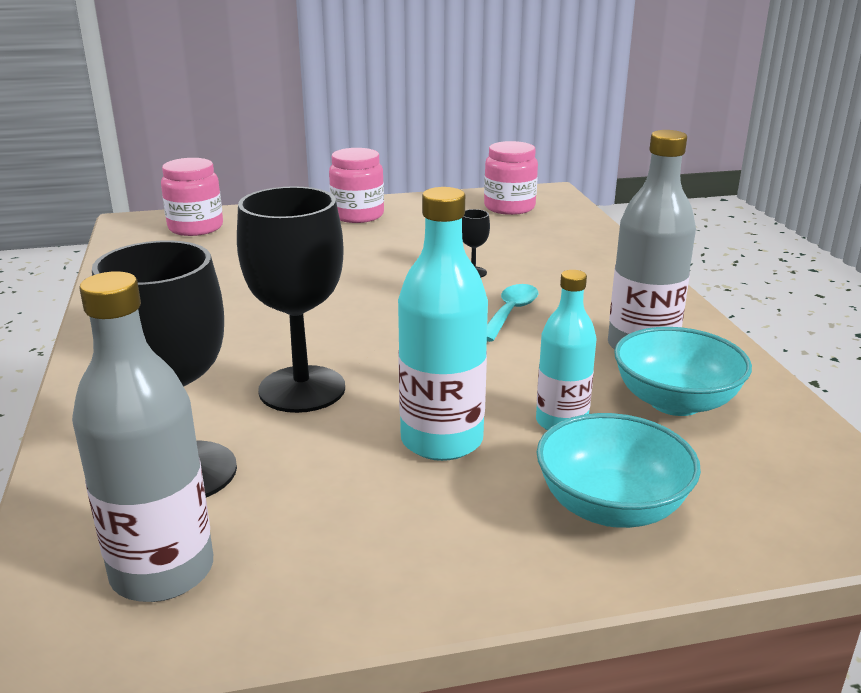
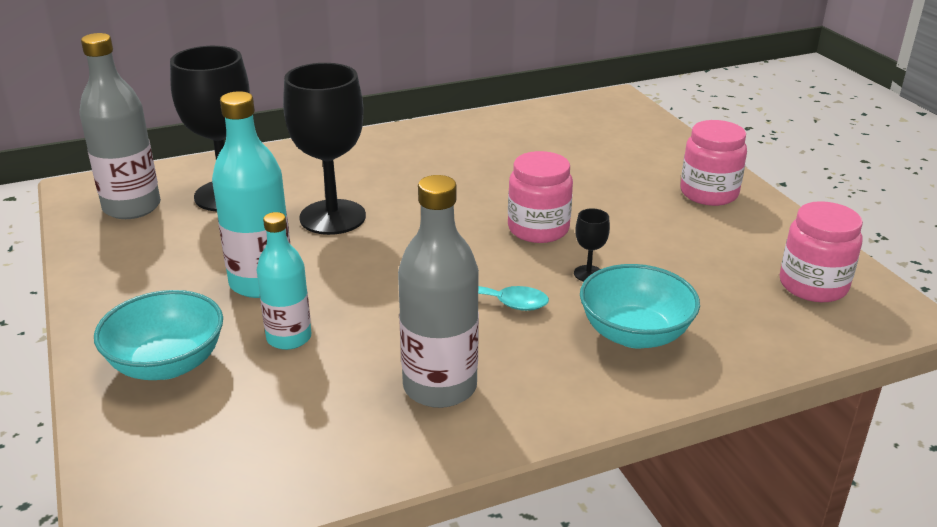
camera: 80 degrees right, 5 degrees up
pink jar [161,158,223,236] -> pink jar moved to [508,151,573,243]
turquoise bowl [614,327,752,416] -> turquoise bowl moved to [580,264,700,349]

